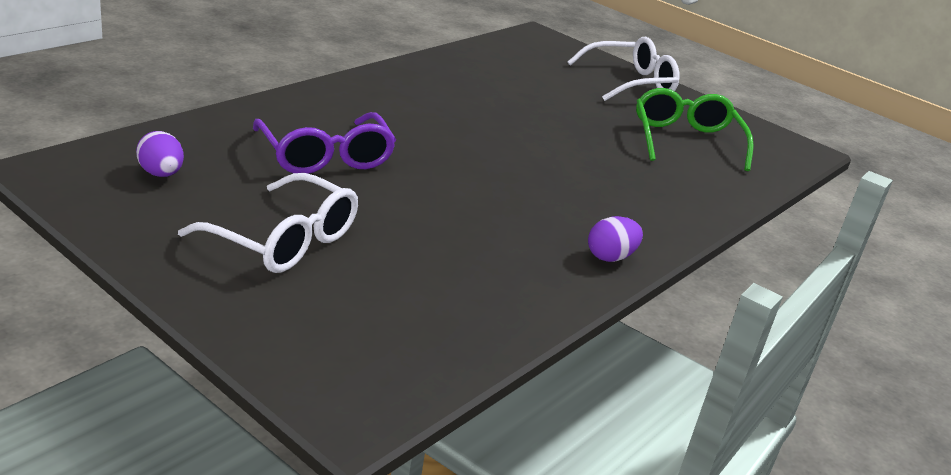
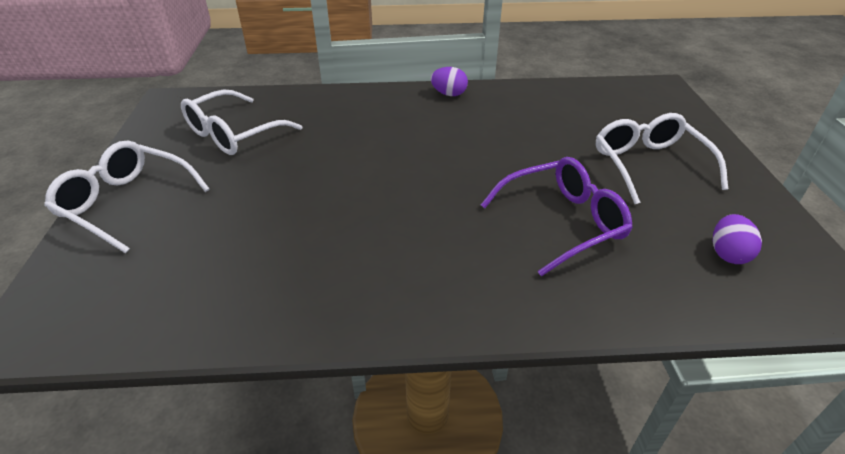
camera: 130 degrees left, 10 degrees up
purple glasses [253,112,396,174] -> purple glasses turned 45 degrees clockwise [481,157,633,276]
green glasses [636,88,754,171] -> white glasses [181,89,302,155]

